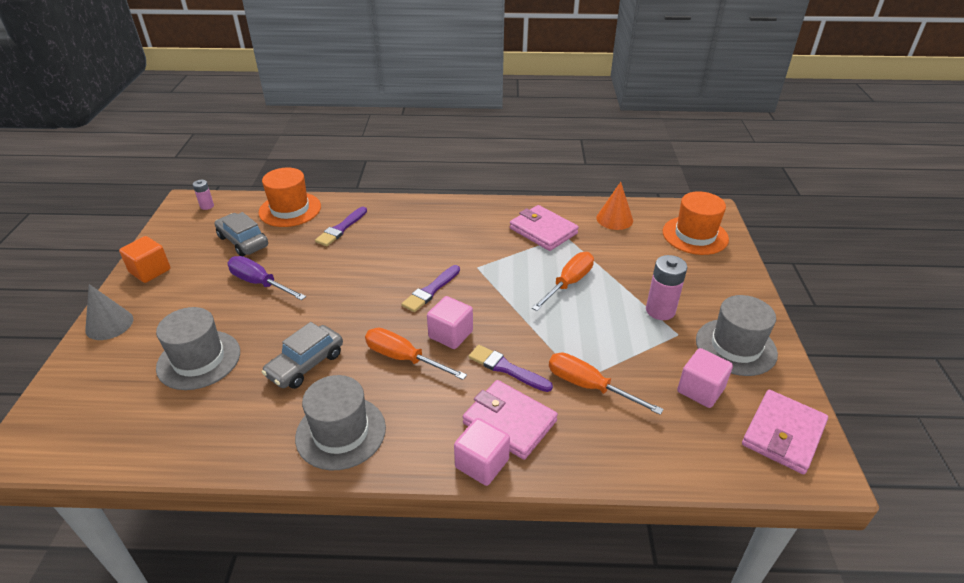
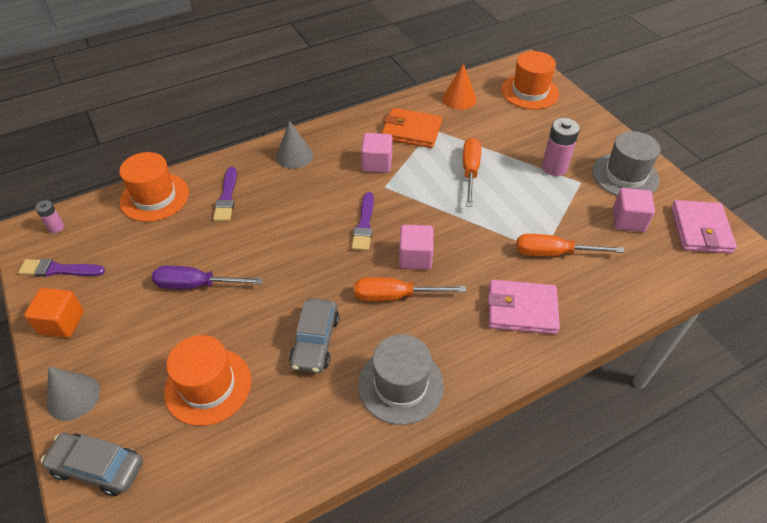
camera: 30 degrees left, 10 degrees up
grey hat [156,307,240,390] -> orange hat [164,335,251,426]
grey car [215,212,268,256] -> grey car moved to [41,433,143,496]
pink cube [454,418,510,486] -> pink cube moved to [361,133,392,173]
purple brush [469,345,553,392] -> purple brush moved to [18,259,105,277]
pink wallet [510,205,579,251] -> orange wallet [382,108,442,148]
none -> grey cone [276,120,313,169]

